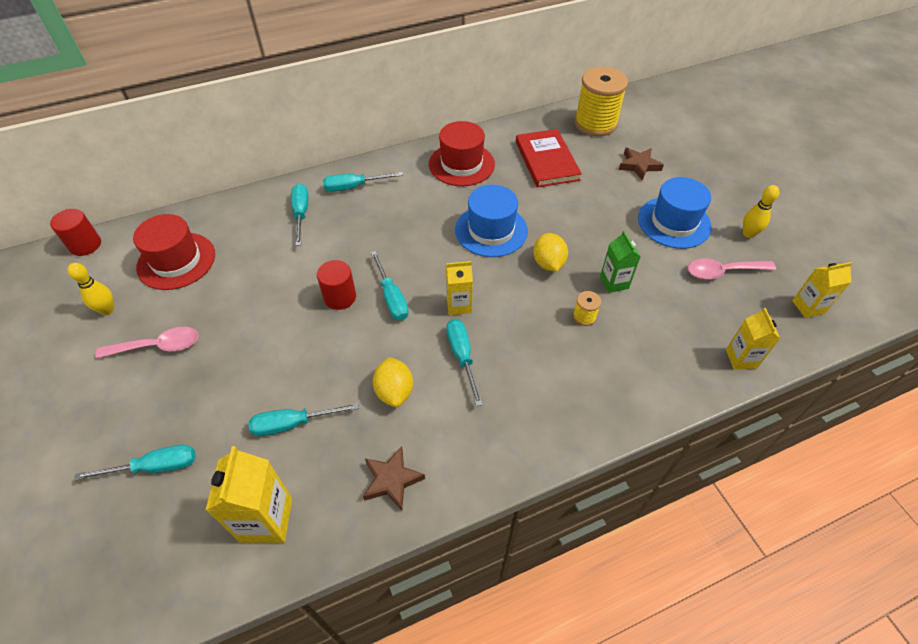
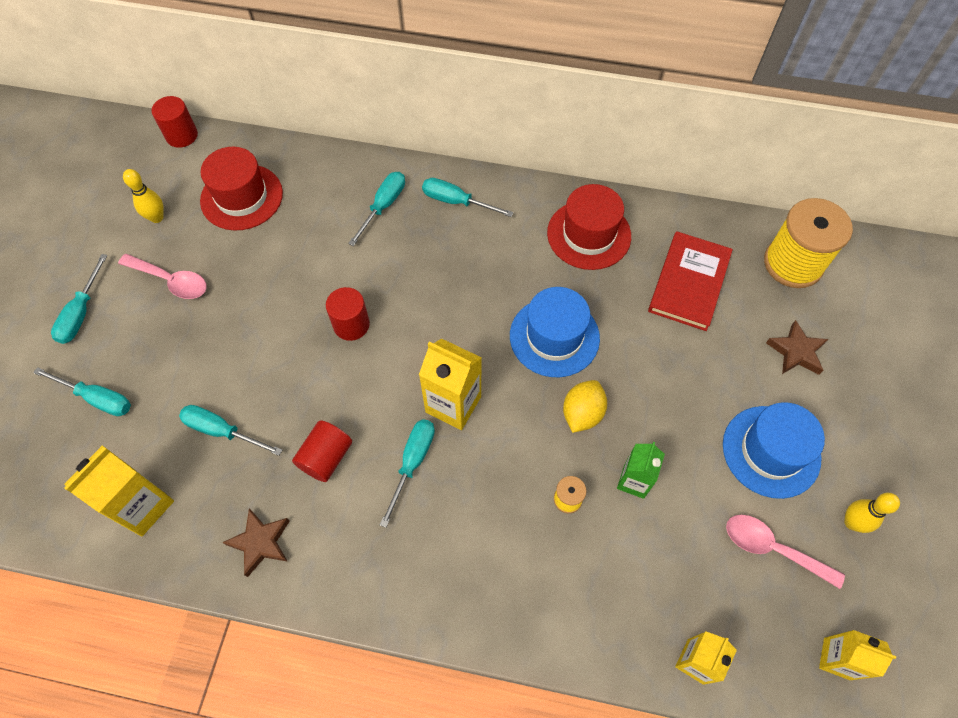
camera: 35 degrees right, 10 degrees up
turquoise screwdriver [371,251,409,321] -> turquoise screwdriver moved to [51,254,108,344]
yellow lemon [373,357,413,407] -> red cylinder [292,420,352,482]
yellow carton [446,261,473,315] -> yellow carton [419,338,482,430], size x1.55

